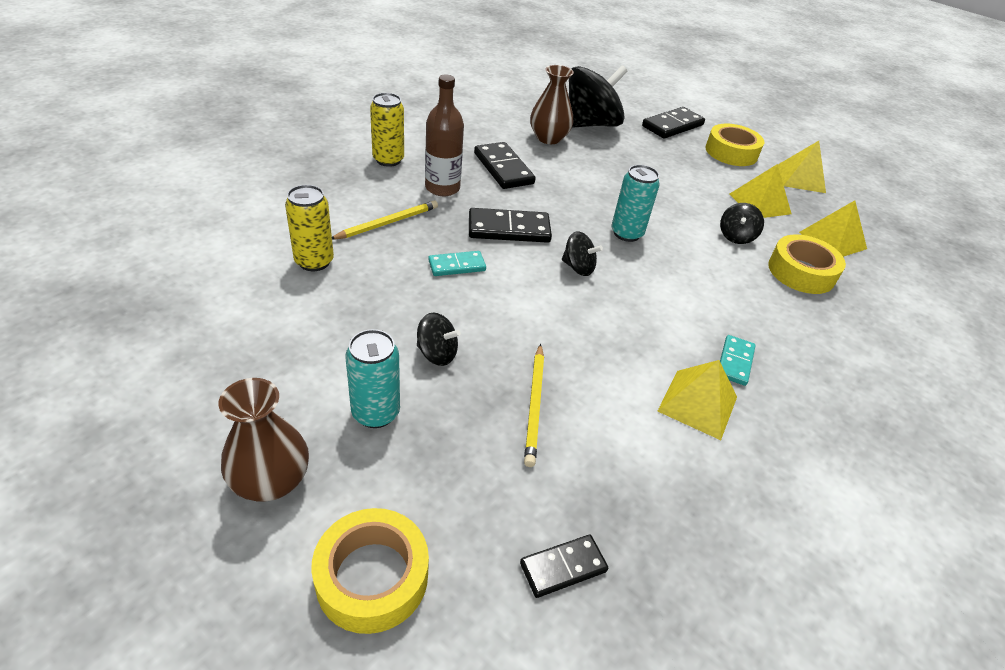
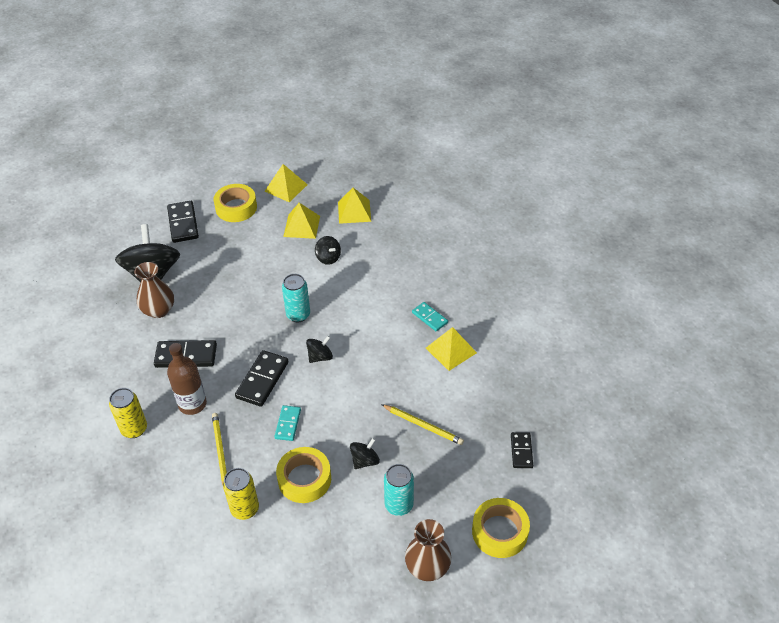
camera: 60 degrees left, 5 degrees up
yellow tape [768,234,846,294] -> yellow tape moved to [276,447,331,503]

